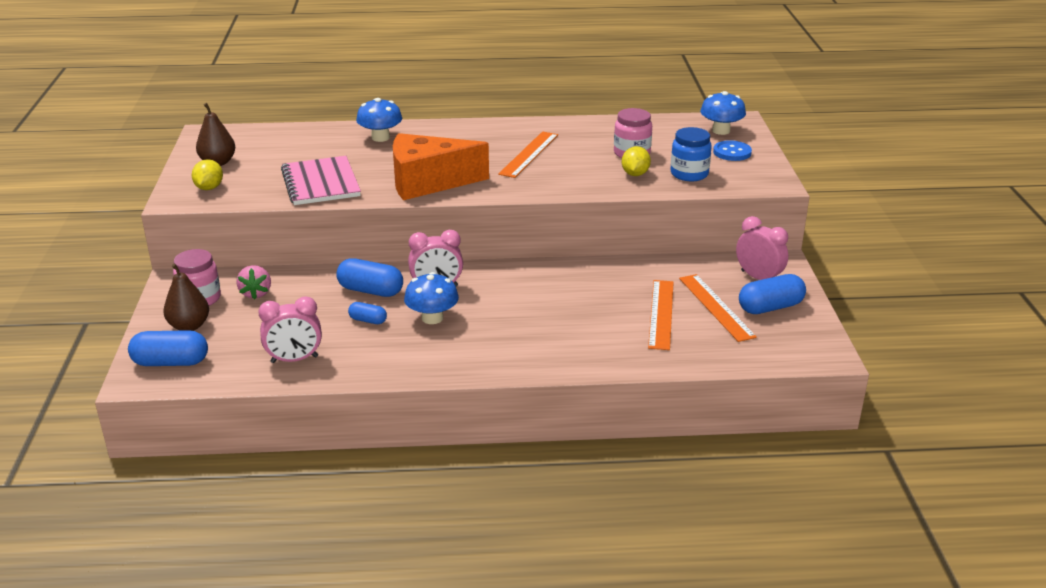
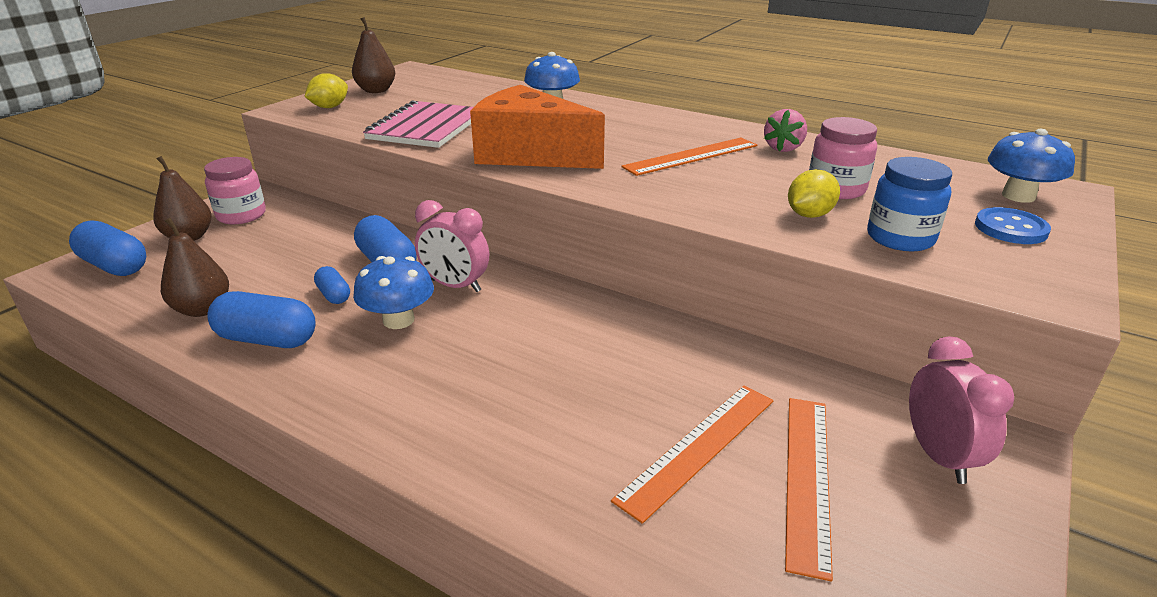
camera: 35 degrees right, 0 degrees up
pink strawberry [236,265,271,300] -> pink strawberry moved to [764,109,807,152]
pink clock [258,297,322,363] -> brown pear [161,218,229,317]
blue capsule [739,274,806,314] -> blue capsule moved to [207,291,316,348]

